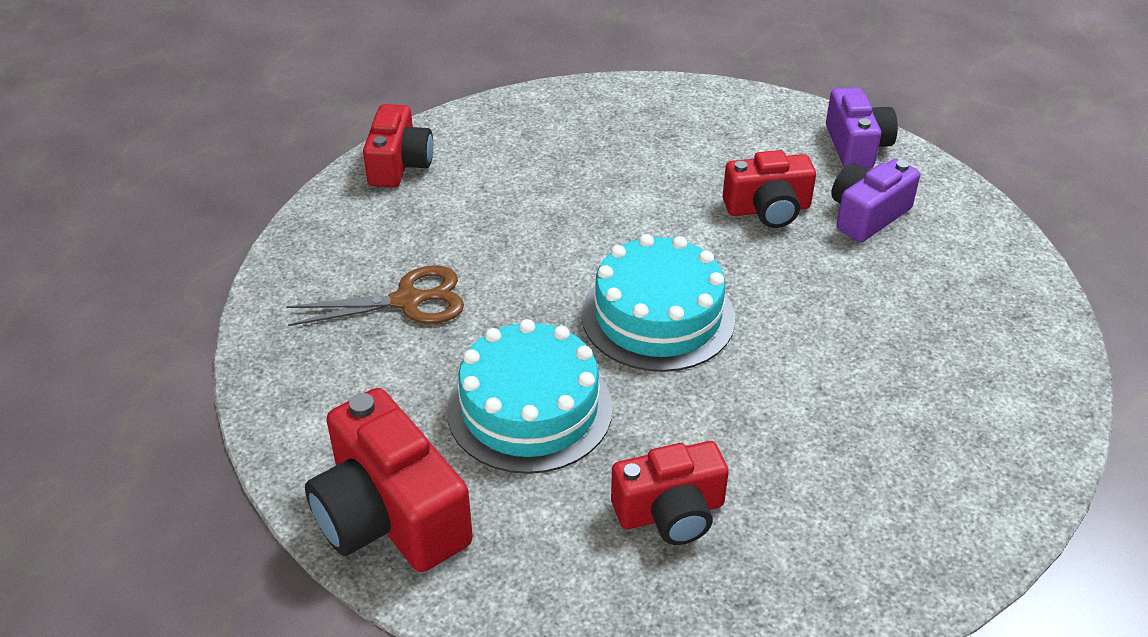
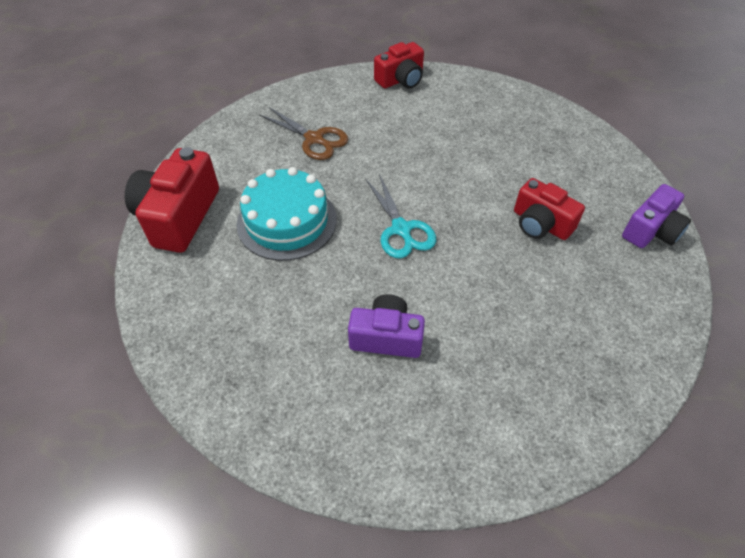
camera: 50 degrees right, 10 degrees up
turquoise cake [582,234,735,372] -> turquoise scissors [365,174,436,258]
red camera [611,441,729,545] -> none
purple camera [831,159,920,242] -> purple camera moved to [348,294,425,358]

